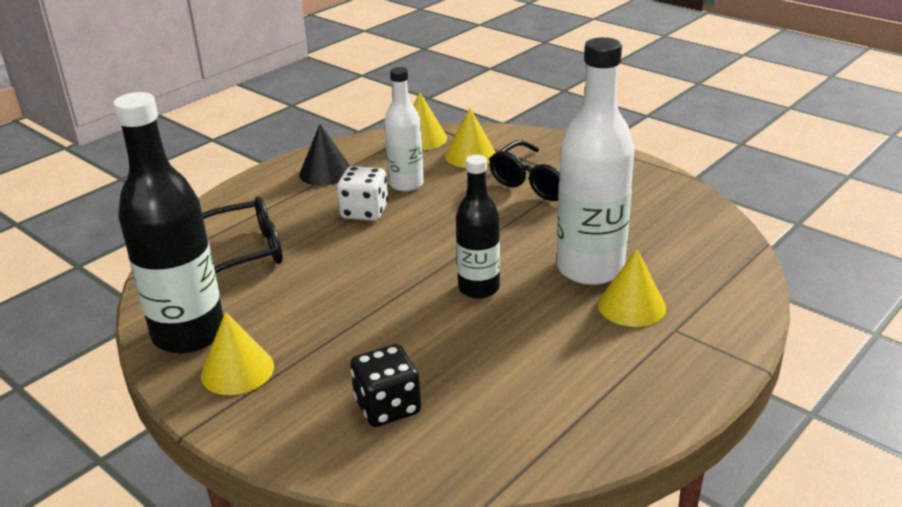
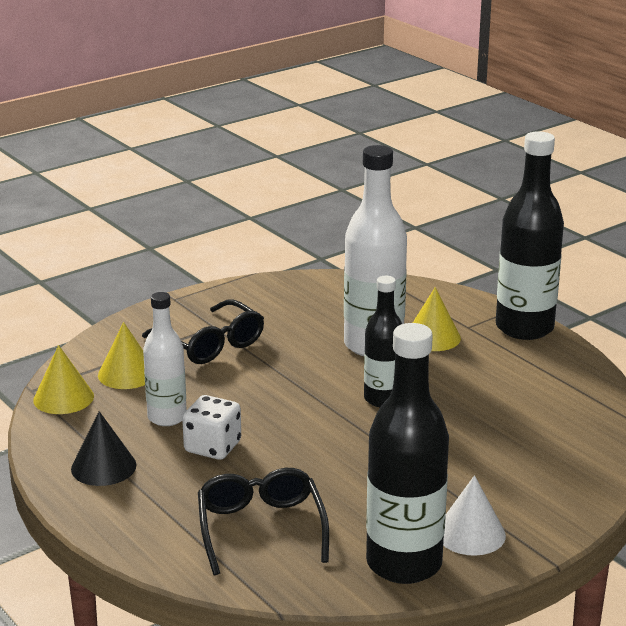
camera: 80 degrees left, 5 degrees down
yellow cone [201,312,274,395] -> white cone [443,475,506,556]
black dice [350,344,421,427] -> none
none -> black bottle [496,131,564,340]

